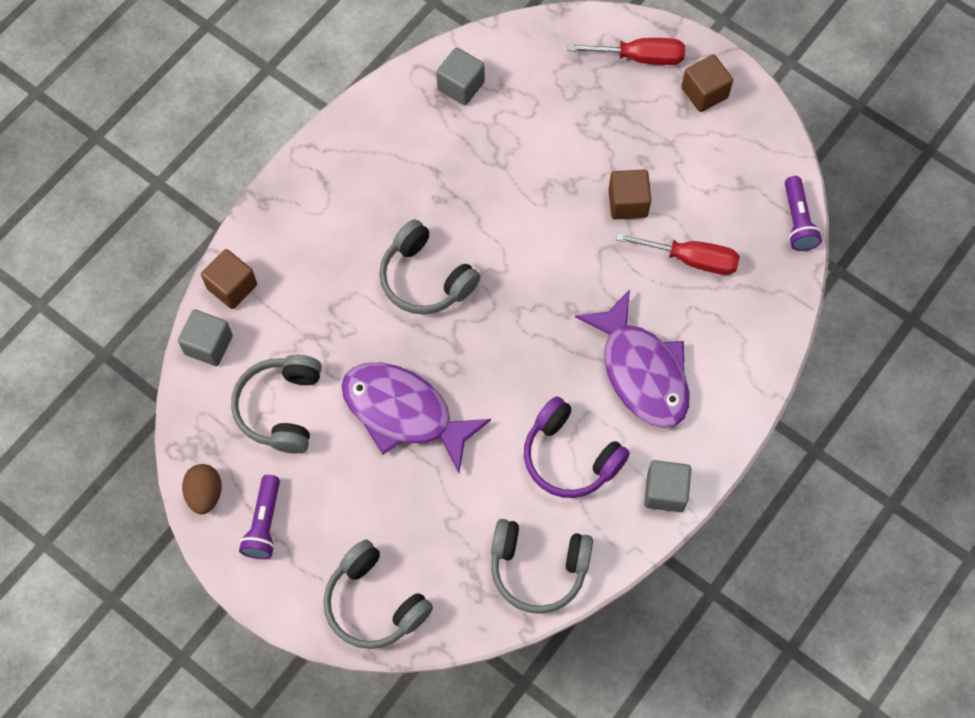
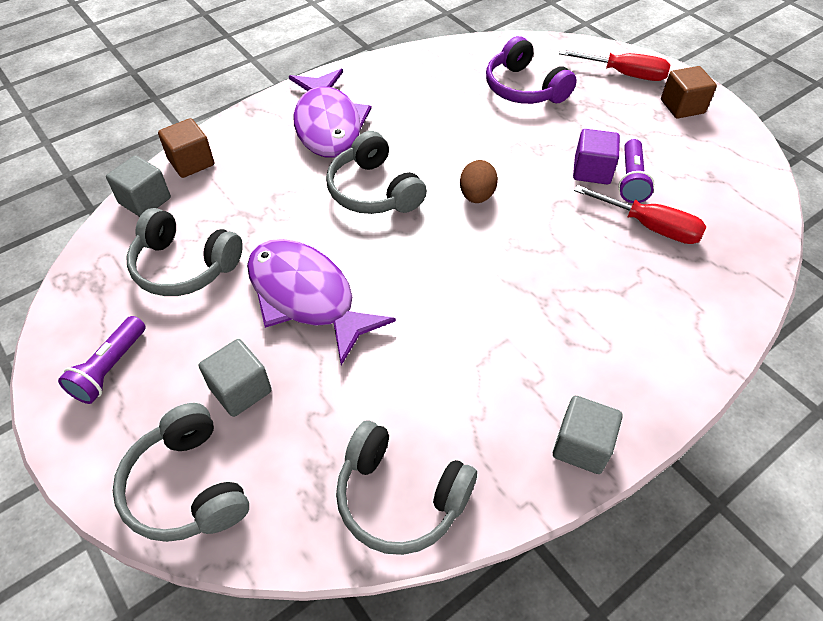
camera: 15 degrees right, 15 degrees down
brown egg [182,464,222,514] -> brown egg moved to [460,160,498,203]
grey headphones [231,355,322,453] -> grey headphones turned 90 degrees counterclockwise [127,208,243,296]
grey cube [436,47,485,105] -> grey cube moved to [199,339,272,417]
purple headphones [524,396,630,498] -> purple headphones moved to [486,36,577,104]
purple fish [575,289,690,428] -> purple fish moved to [289,69,372,158]
brown cube [608,169,651,219] -> purple cube [573,129,620,184]
purple flashlight [785,176,822,251] -> purple flashlight moved to [618,139,654,203]

